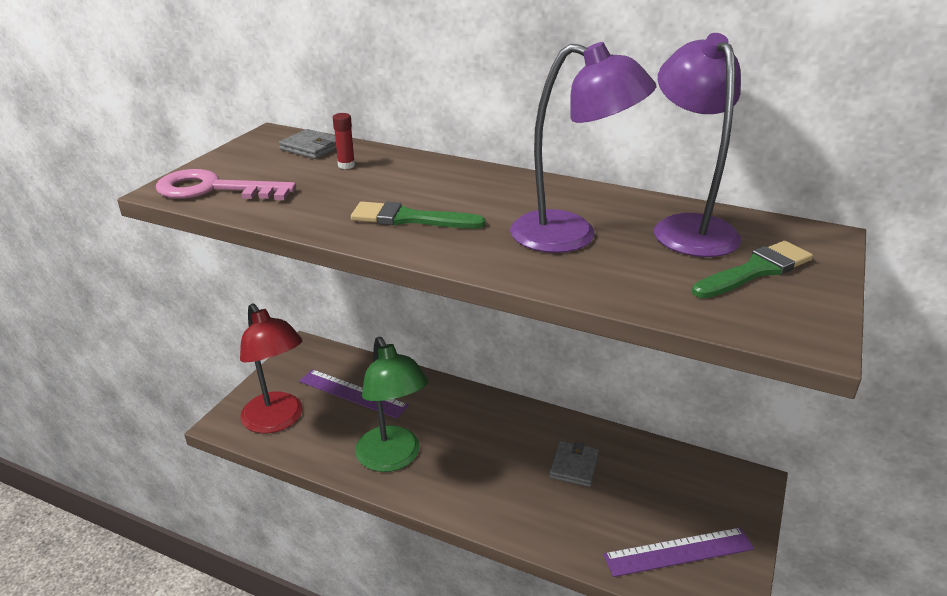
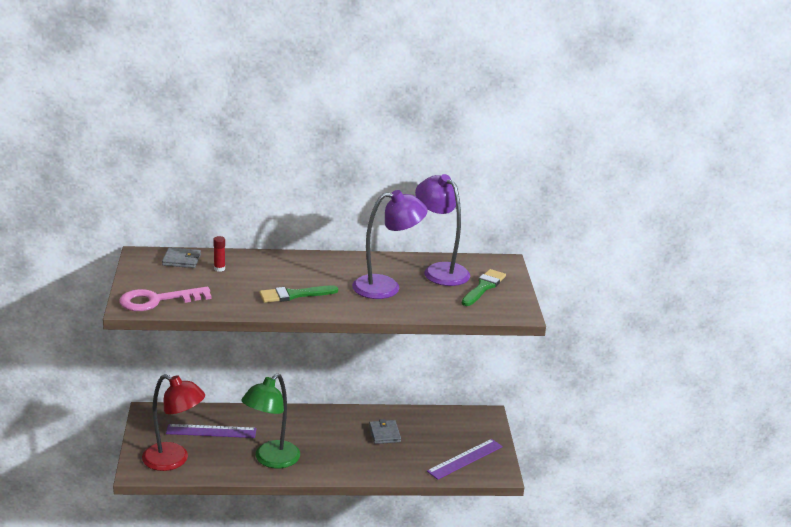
camera: 30 degrees left, 5 degrees down
green lamp [355,337,428,472] -> green lamp turned 90 degrees clockwise [241,373,300,468]

